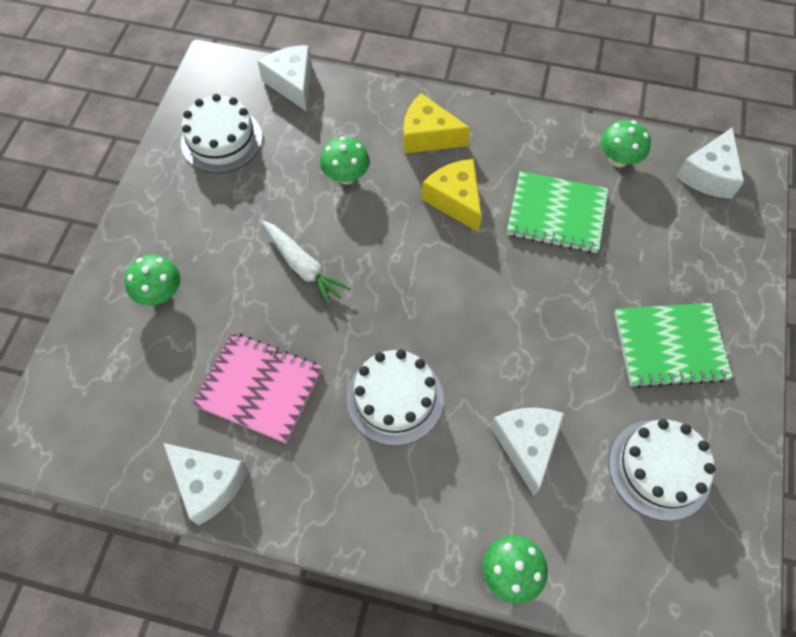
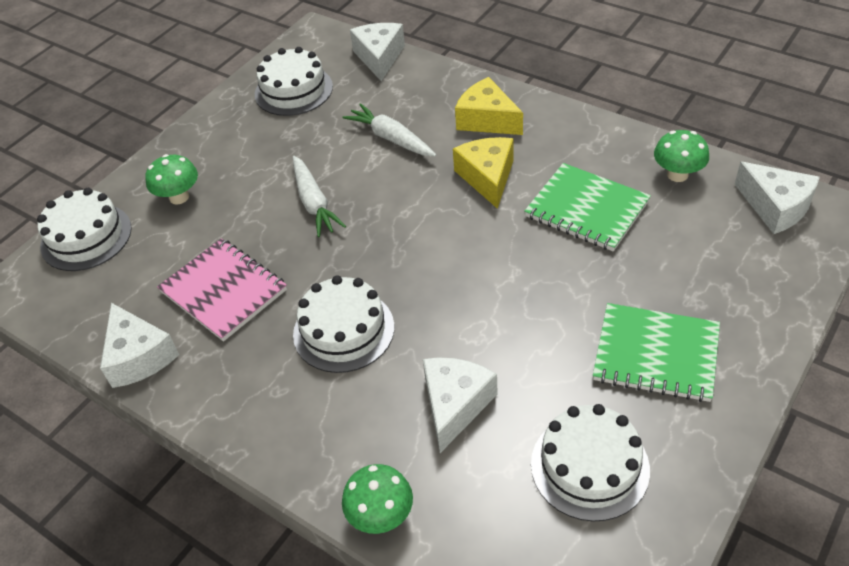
camera: 25 degrees right, 15 degrees down
green mushroom [320,136,370,184] -> white carrot [343,103,436,157]
white cheese [676,127,744,199] -> white cheese turned 90 degrees counterclockwise [734,162,820,234]
none -> white cake [37,188,132,271]

